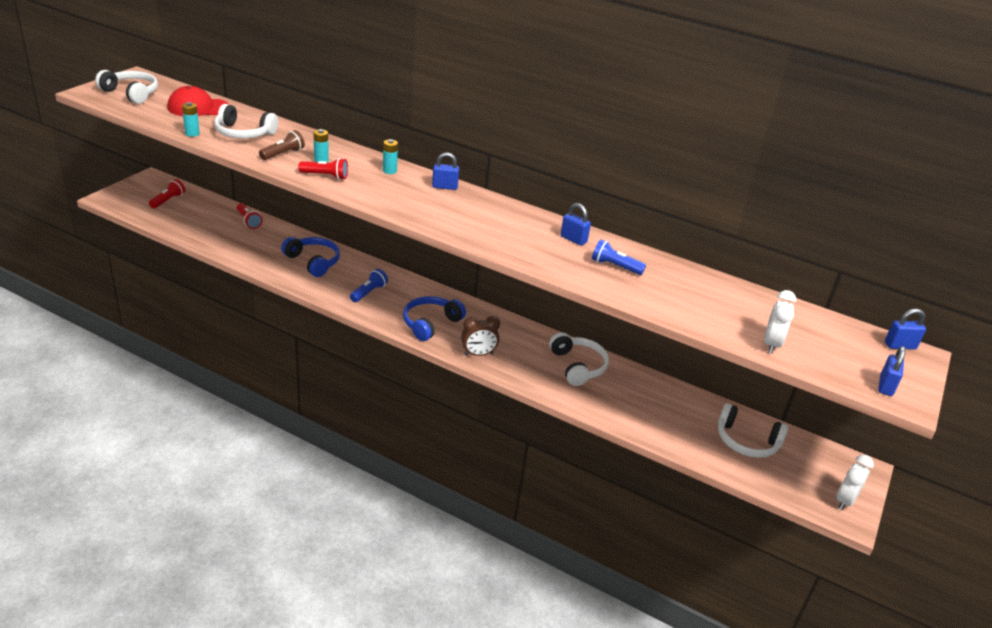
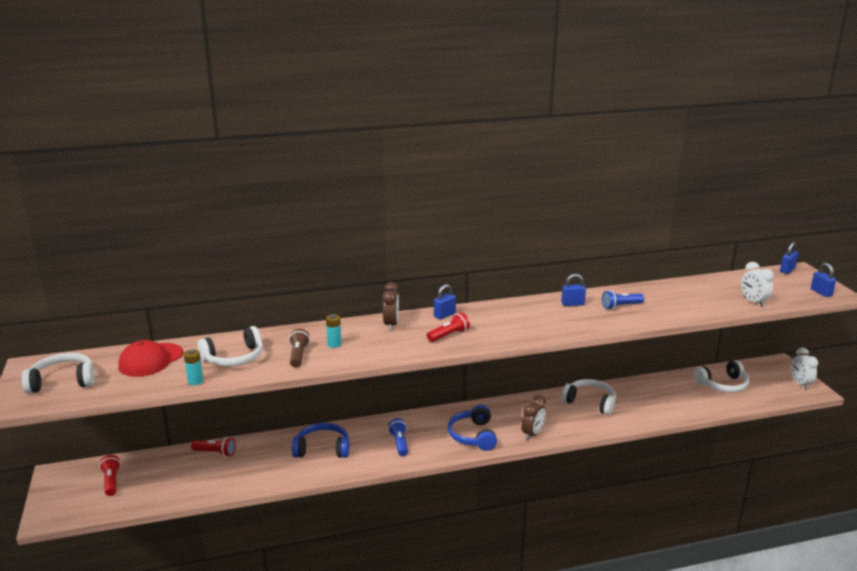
camera: 40 degrees left, 10 degrees down
red flashlight [298,158,348,180] -> red flashlight moved to [427,312,470,342]
turquoise battery [383,139,398,174] -> brown clock [382,282,399,331]

